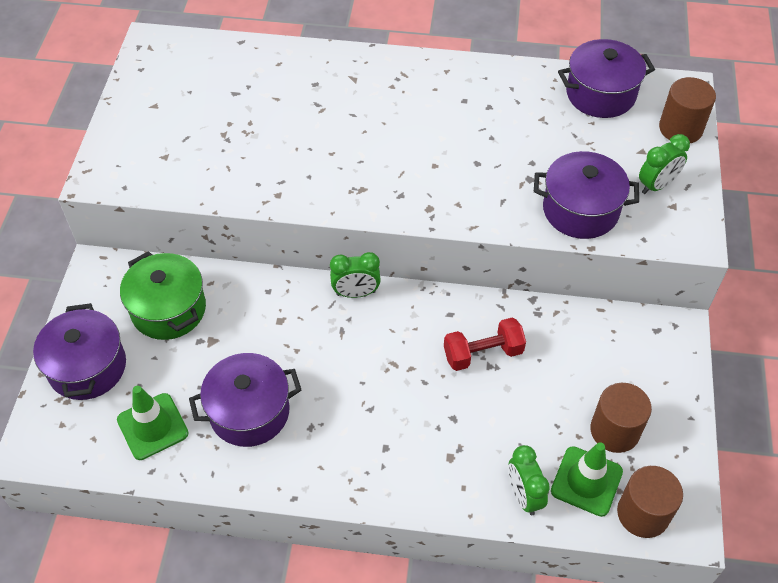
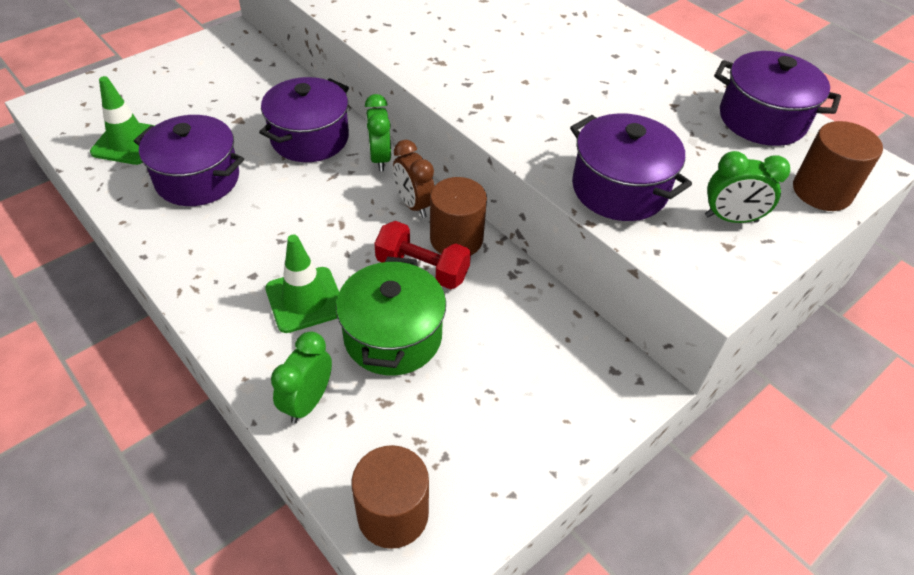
camera: 40 degrees right, 5 degrees down
purple pot [33,303,126,400] -> purple pot moved to [259,77,349,162]
green pot [120,251,206,340] -> green pot moved to [336,256,446,376]
green clock [330,252,381,298] -> green clock turned 45 degrees clockwise [365,94,391,171]
green traffic cone [551,442,623,517] -> green traffic cone moved to [265,235,339,333]
brown cylinder [590,383,652,453] -> brown cylinder moved to [430,177,487,255]
none -> brown clock [393,140,435,218]

